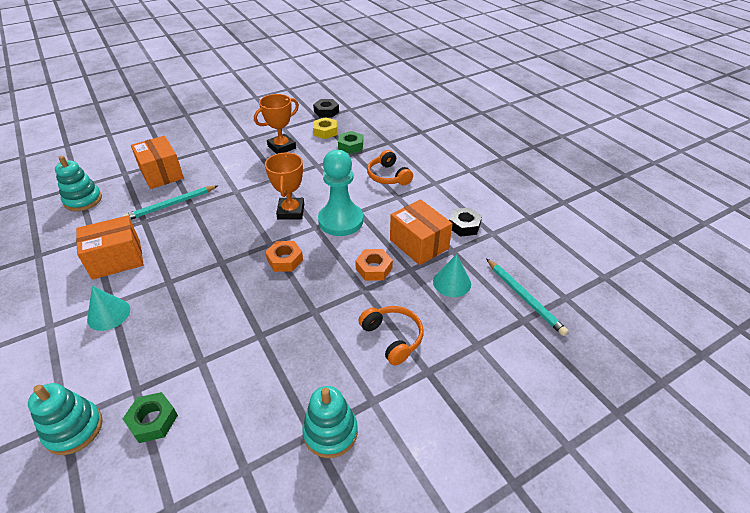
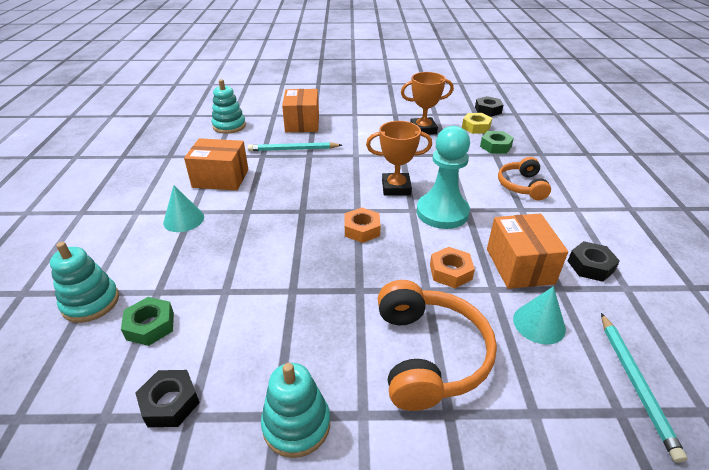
camera: 30 degrees right, 5 degrees down
orange trophy [265,153,304,220] -> orange trophy turned 60 degrees clockwise [366,121,432,196]
orange headphones [358,306,423,366] -> orange headphones [378,280,497,411], size x1.61
none -> black nut [135,370,200,427]

